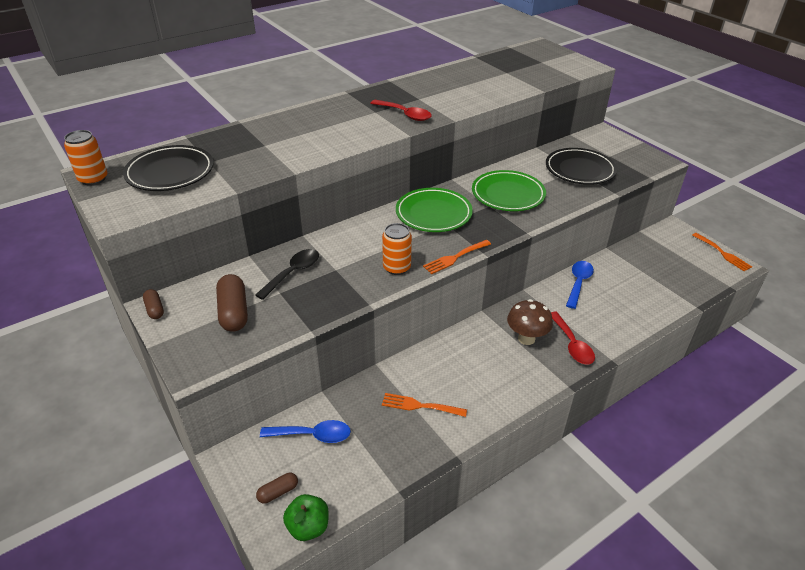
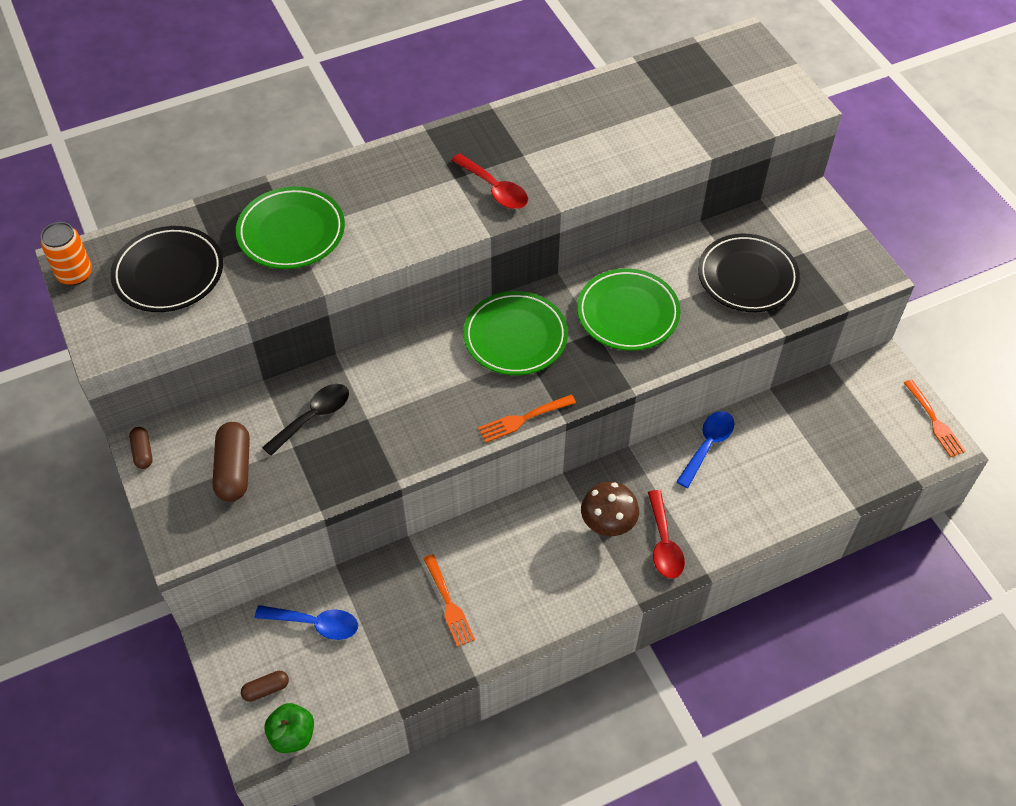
camera: 10 degrees right, 15 degrees up
orange can [382,223,412,275] -> none
orange fork [382,393,467,417] -> orange fork turned 135 degrees counterclockwise [423,554,475,647]
none -> green plate [236,186,345,269]

